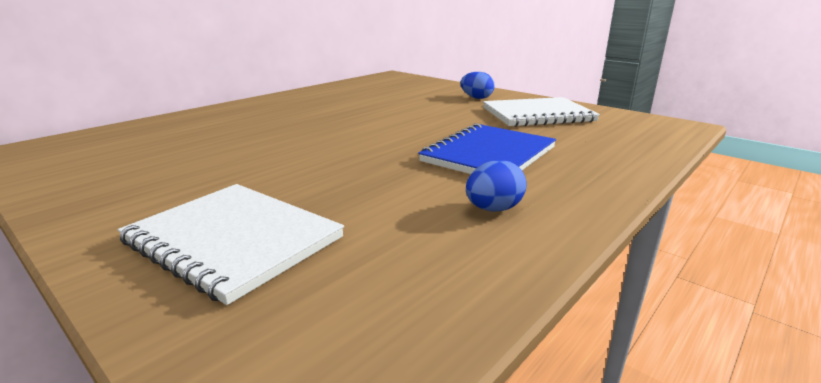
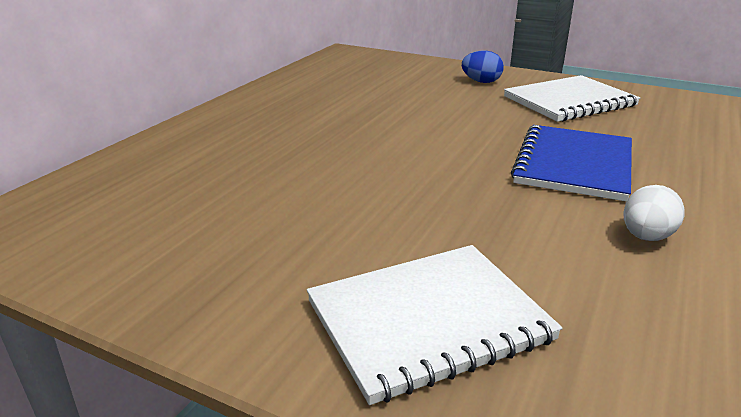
camera: 15 degrees left, 5 degrees up
white notebook [118,184,344,305] -> white notebook turned 45 degrees counterclockwise [307,245,562,405]
blue egg [466,160,527,211] -> white egg [623,185,685,241]

